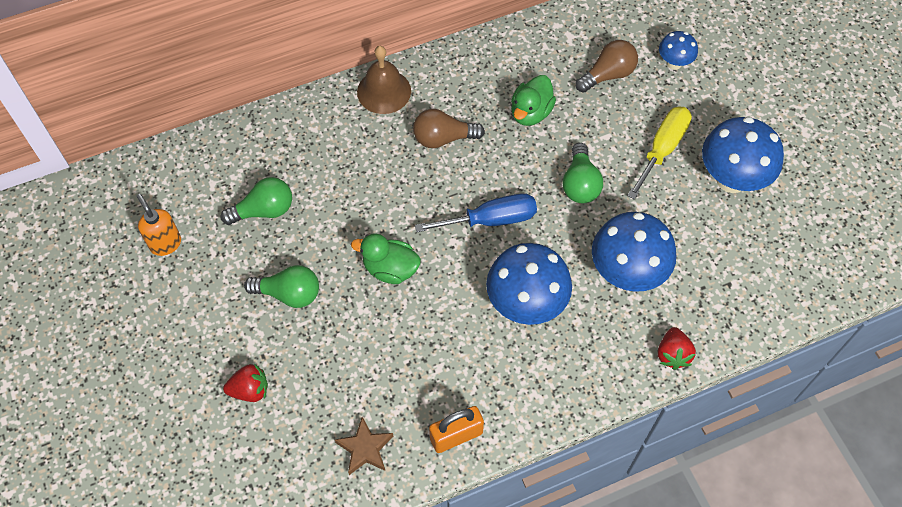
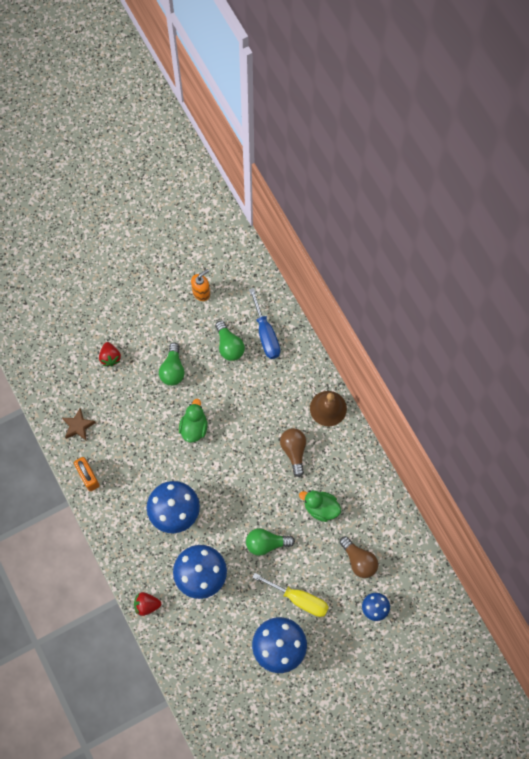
camera: 85 degrees right, 10 degrees up
blue screwdriver [415,193,537,232] -> blue screwdriver moved to [249,288,280,359]

